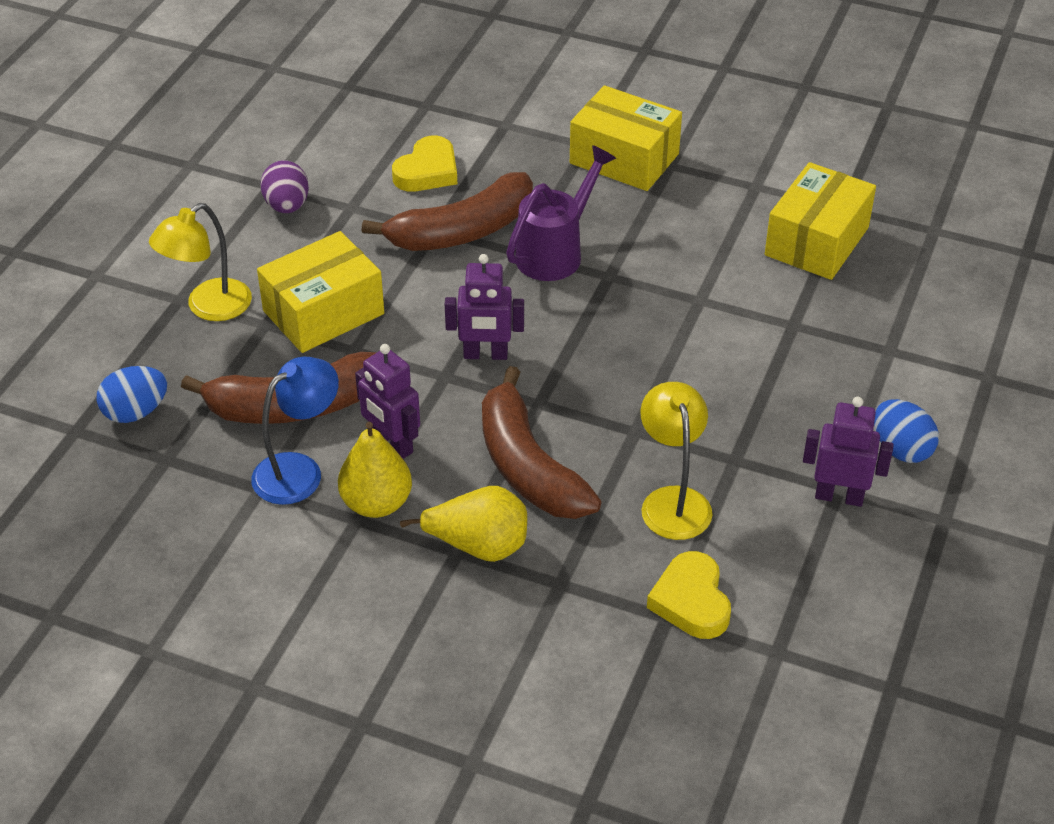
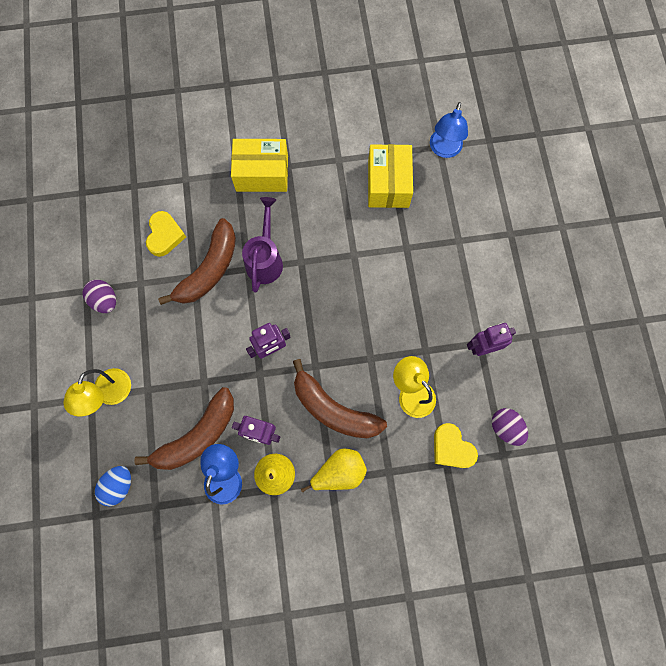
camera: 30 degrees left, 30 degrees up
yellow box [257,231,384,353] -> none
blue egg [874,399,939,463] -> none
none -> blue lamp [430,102,468,158]
none -> purple egg [492,408,528,446]

